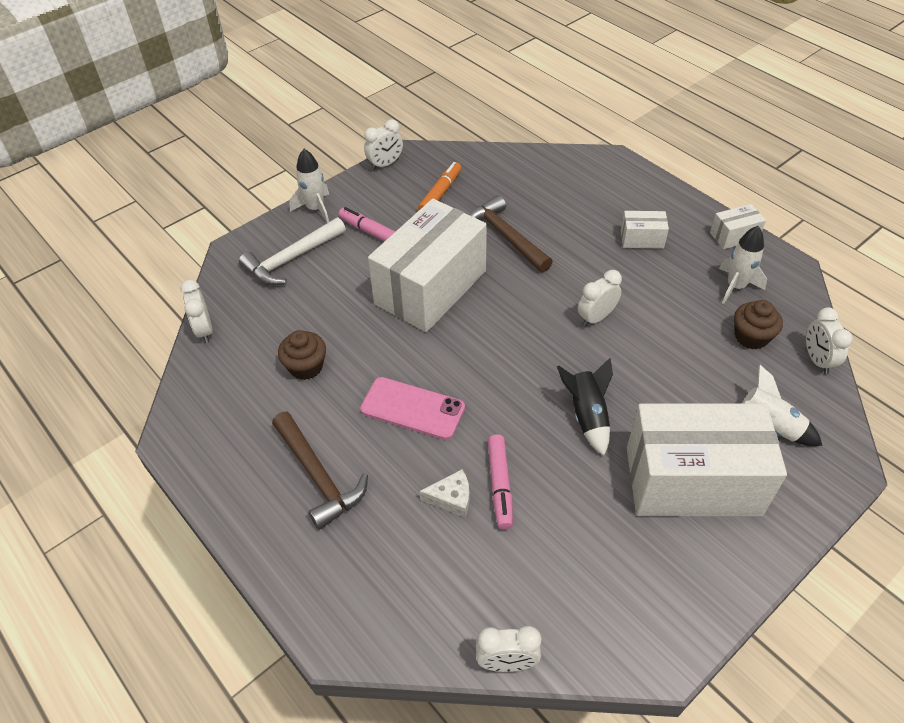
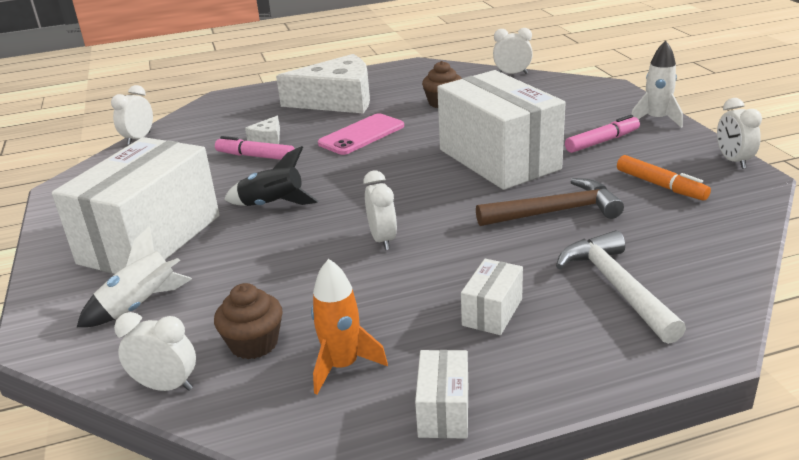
camera: 115 degrees right, 20 degrees down
white hammer [239,217,346,285] -> white hammer moved to [556,230,686,344]
brown hammer [272,412,368,530] -> white cheese [276,54,370,113]
white rocket [719,226,767,304] -> orange rocket [311,259,388,394]

